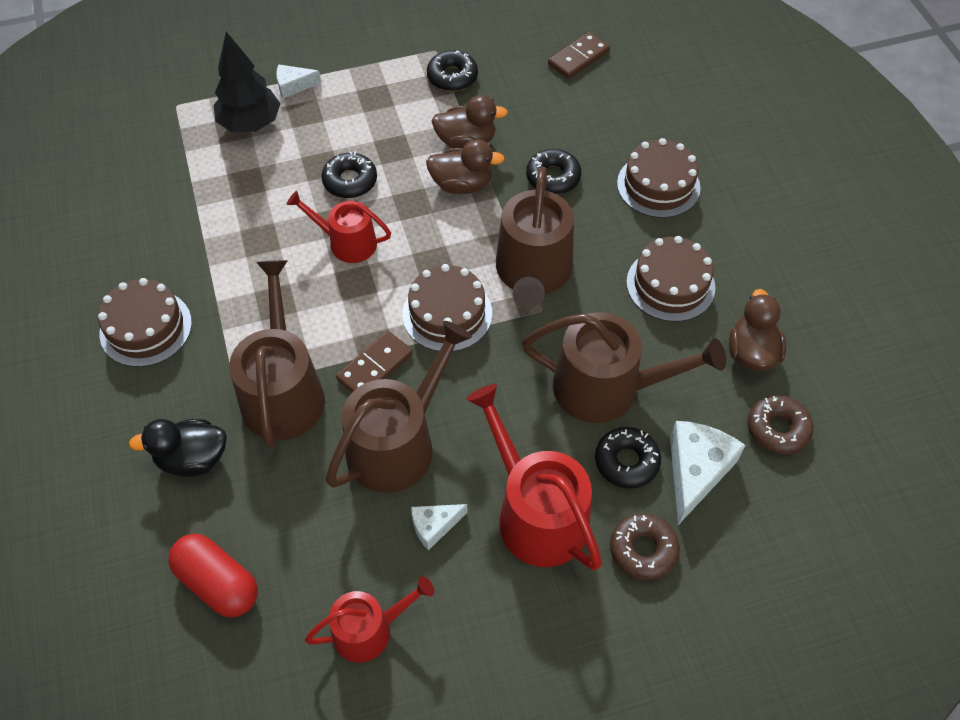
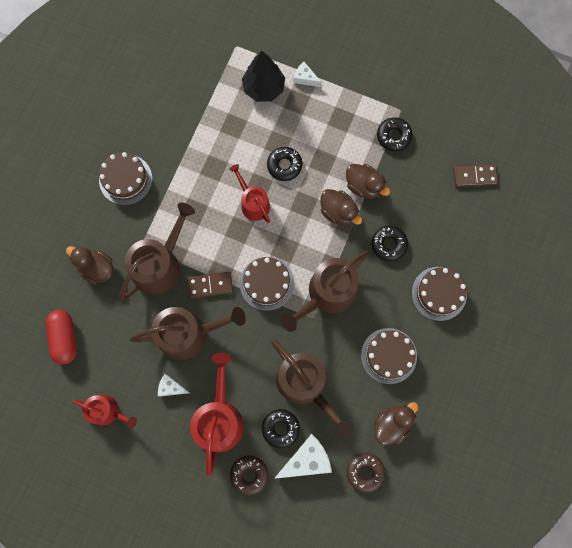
camera: 40 degrees right, 20 degrees up
black duck [129,419,227,477] -> brown duck [66,246,113,284]

